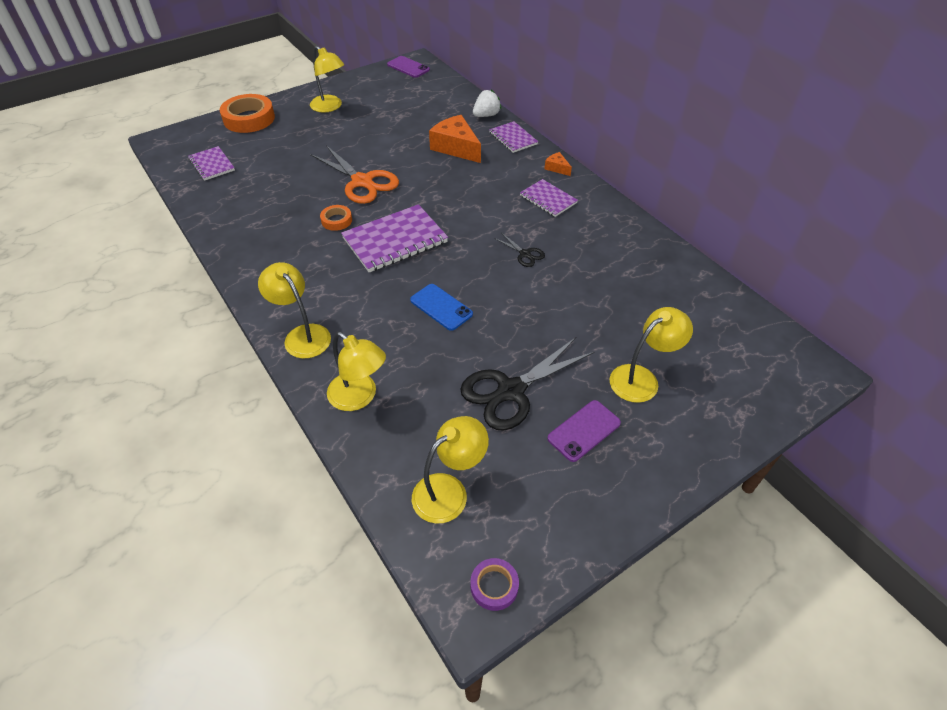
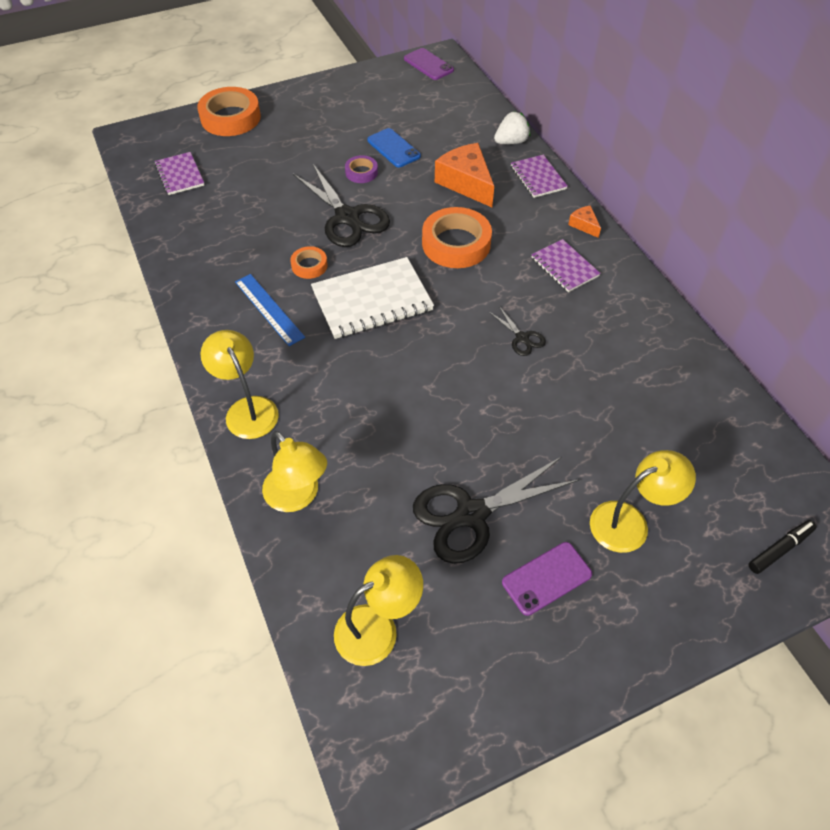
camera: 10 degrees right, 5 degrees up
yellow lamp [310,46,344,113] -> none
orange scissors [310,145,399,204] -> black scissors [293,164,390,247]
purple notebook [341,204,448,272] -> white notebook [311,257,434,339]
blue phone [410,284,473,331] -> blue phone moved to [367,128,421,168]
purple tape [471,558,519,611] -> purple tape moved to [345,155,378,183]
none -> blue ruler [235,274,305,346]
none -> orange tape [422,207,492,268]
none -> black marker [748,520,817,574]

